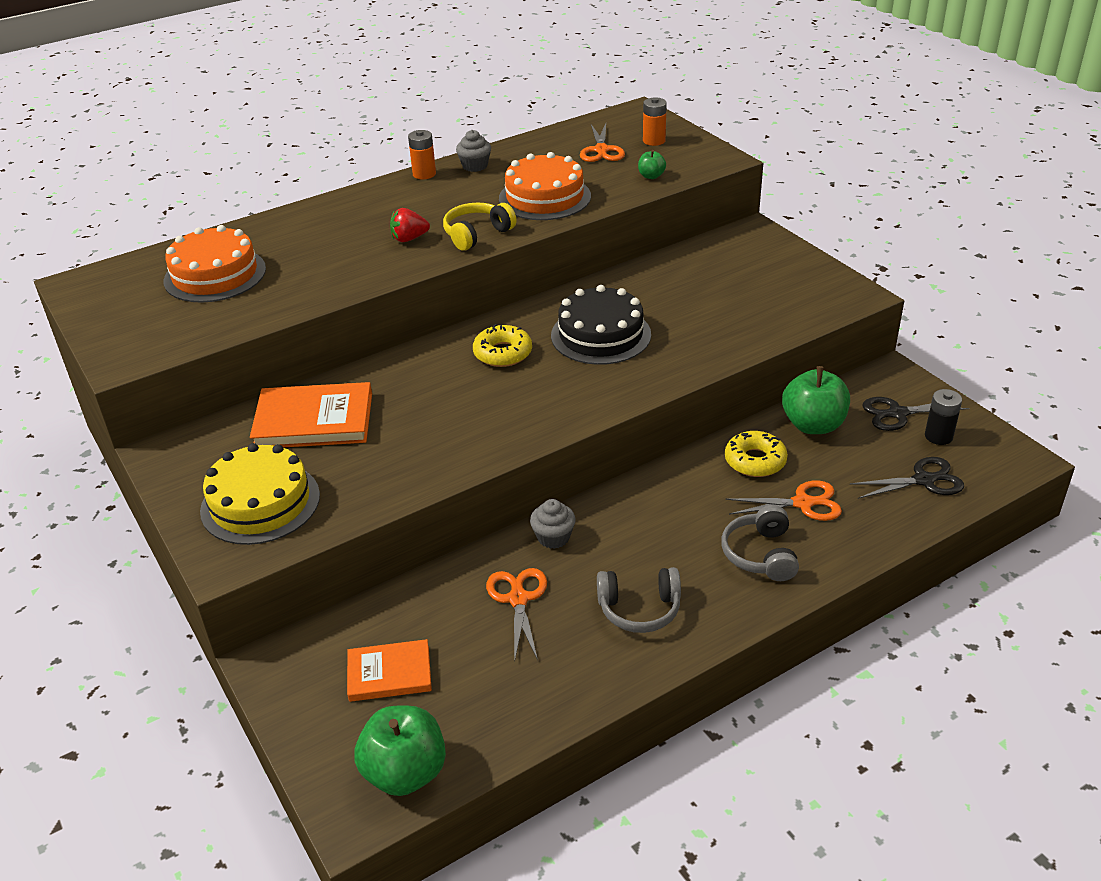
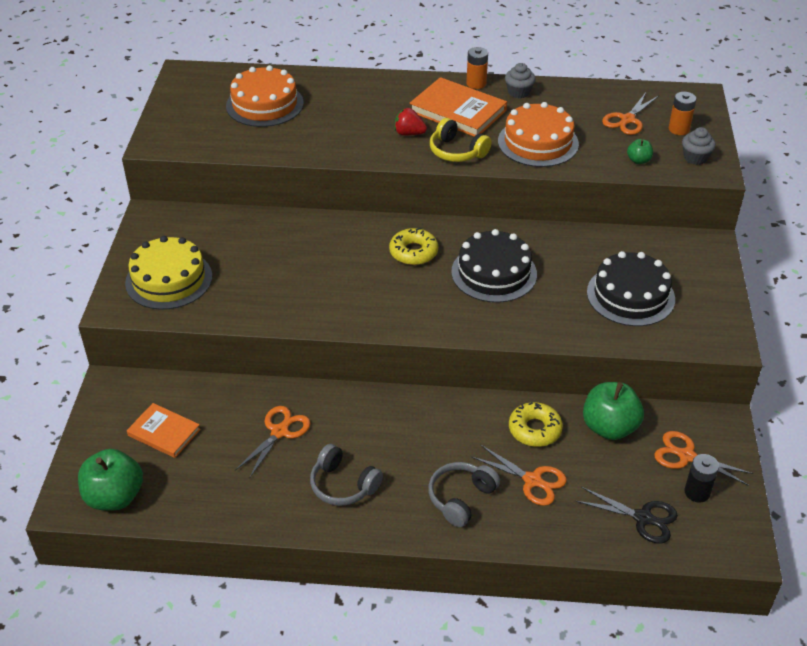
camera: 35 degrees right, 5 degrees up
orange book [250,382,372,448] -> orange book moved to [409,77,507,137]
yellow headphones [443,203,517,251] -> yellow headphones turned 135 degrees counterclockwise [430,118,491,162]
grey cupcake [530,499,576,549] -> grey cupcake moved to [682,127,716,165]
black scissors [862,397,970,431] -> orange scissors [654,431,753,486]
none -> black cake [587,251,675,326]

